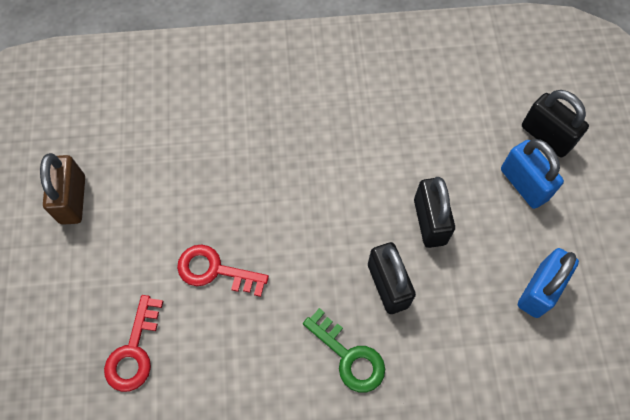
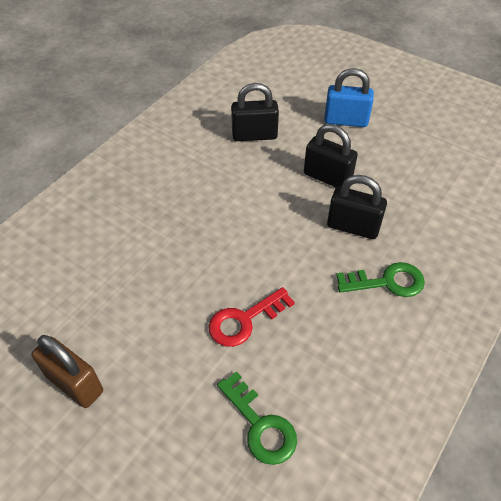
camera: 50 degrees left, 15 degrees down
red key [104,295,163,392] -> green key [217,371,297,465]
blue padlock [518,248,579,318] -> none
black padlock [522,90,589,158] -> black padlock moved to [231,83,279,141]

